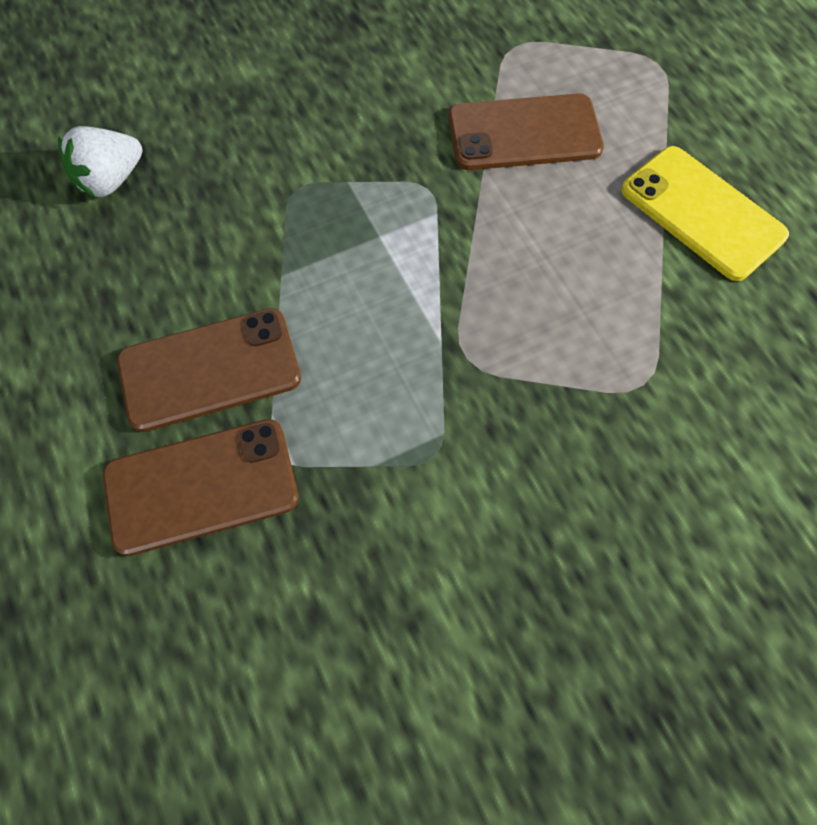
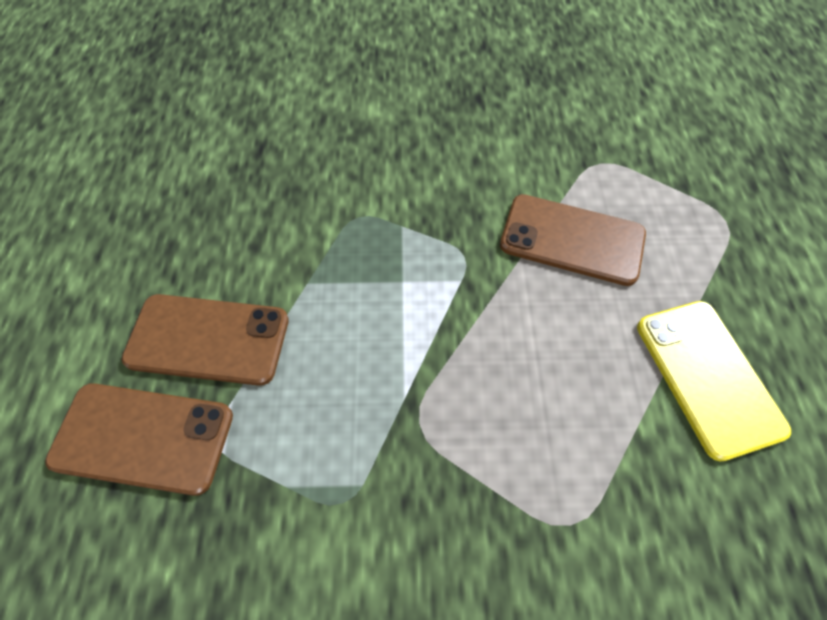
camera: 25 degrees right, 5 degrees down
white strawberry [58,126,142,198] -> none

